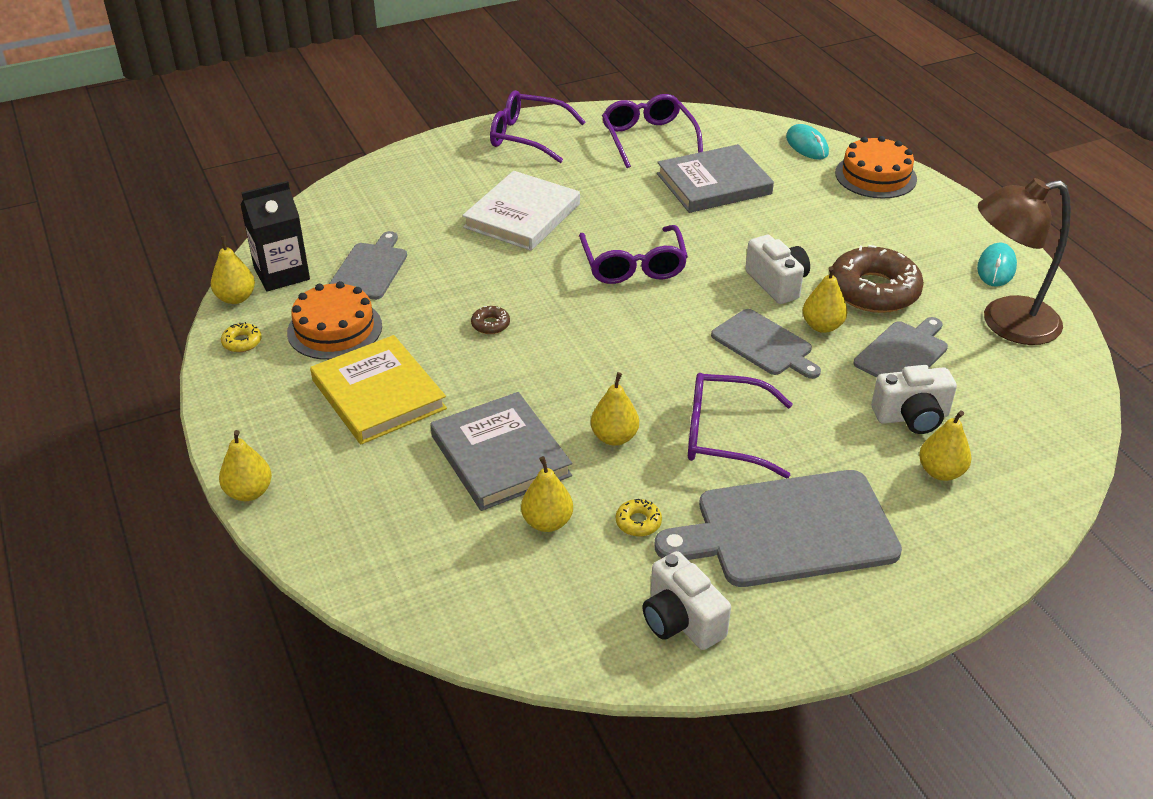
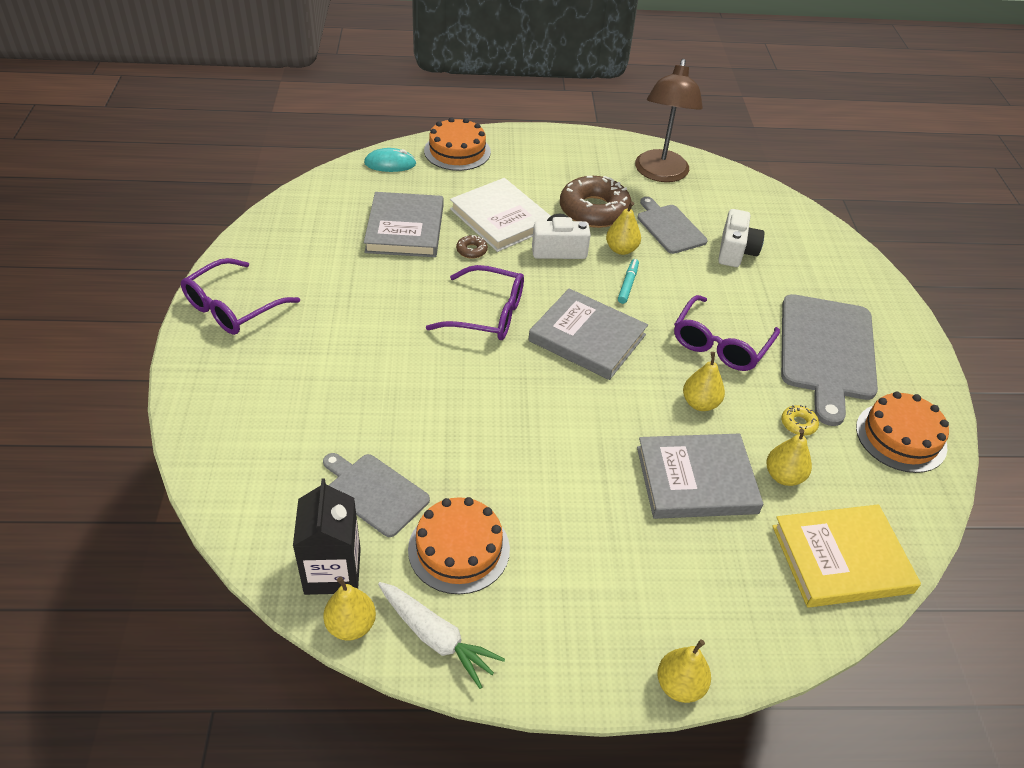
camera: 70 degrees left, 5 degrees up
yellow donut [221,322,262,352] -> white carrot [378,582,505,689]
yellow book [310,335,447,444] -> yellow book moved to [772,504,921,608]
white book [462,171,580,251] -> white book moved to [450,178,551,252]
brown donut [471,306,510,334] -> brown donut moved to [456,235,488,259]
purple glasses [602,94,703,168] -> none
white camera [642,551,731,650] -> orange cake [856,392,949,473]
grey cutting board [711,309,821,379] -> turquoise marker [618,259,639,304]
yellow pear [919,411,972,481] -> none
turquoise mouse [977,242,1017,287] -> none
none -> grey book [529,289,648,380]

